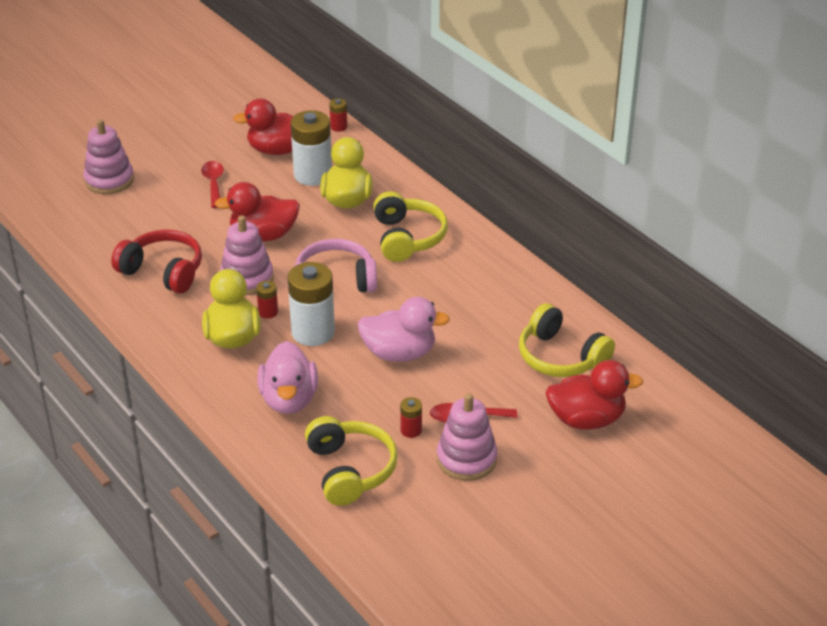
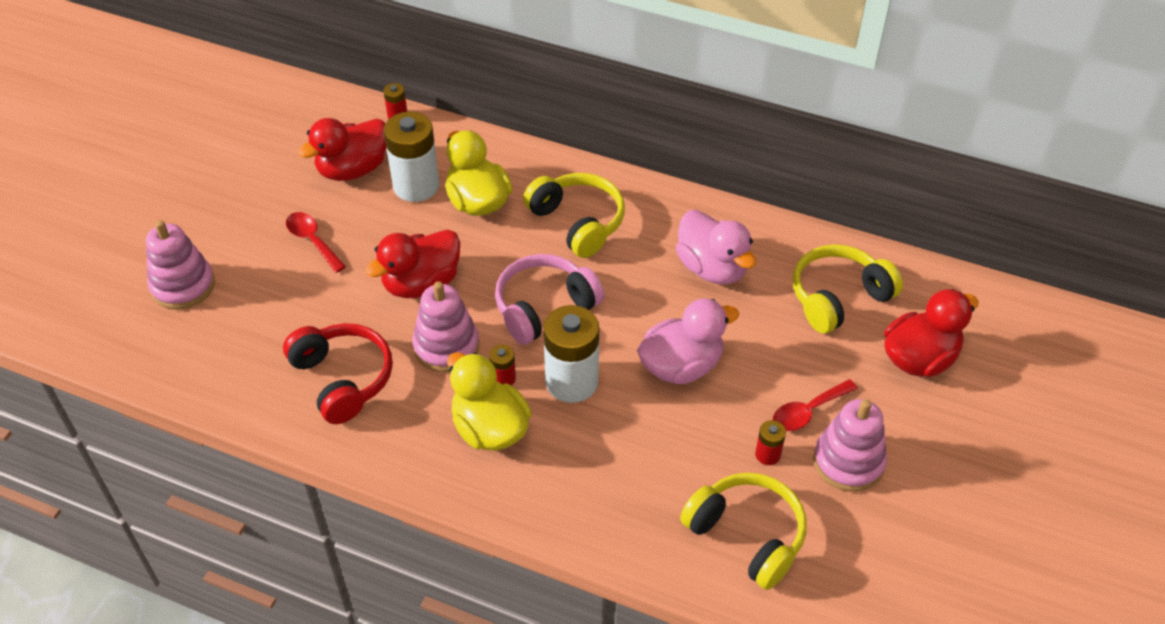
camera: 30 degrees left, 10 degrees up
red headphones [111,230,202,293] -> red headphones turned 60 degrees clockwise [283,323,393,424]
pink duck [257,341,318,414] -> pink duck moved to [676,210,756,284]
yellow headphones [519,303,615,377] -> yellow headphones turned 135 degrees clockwise [793,244,903,334]

